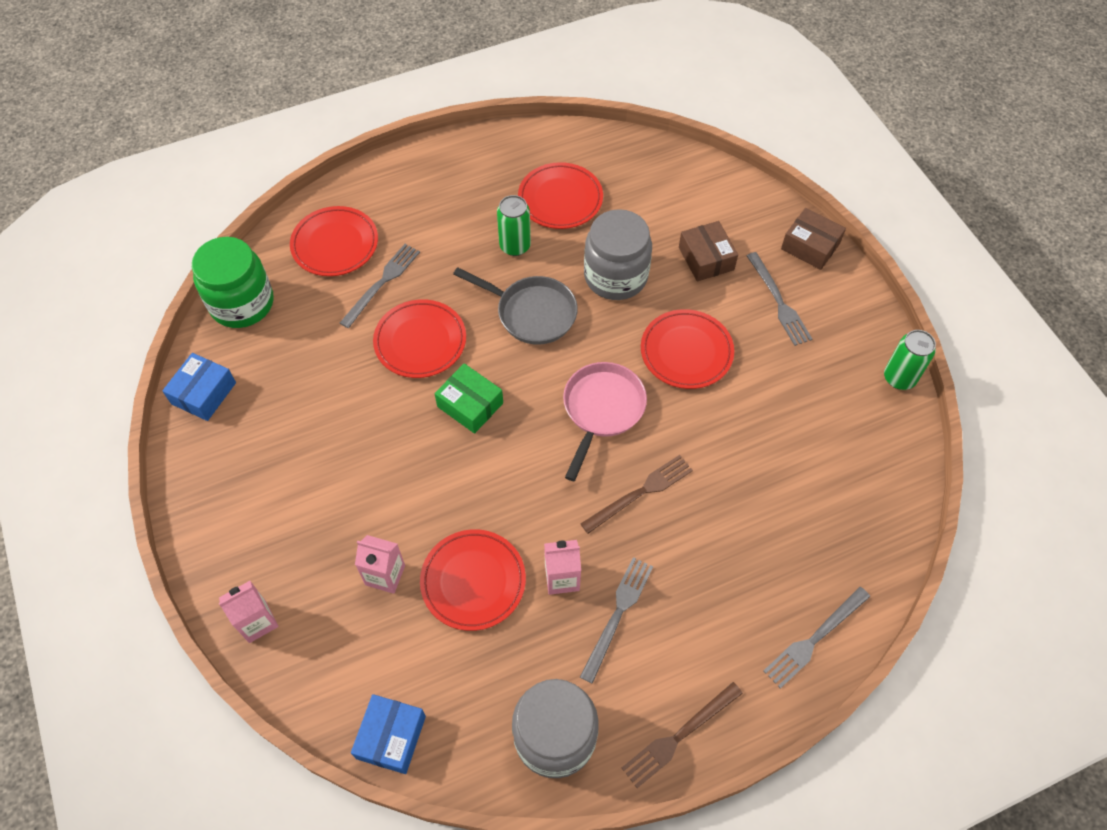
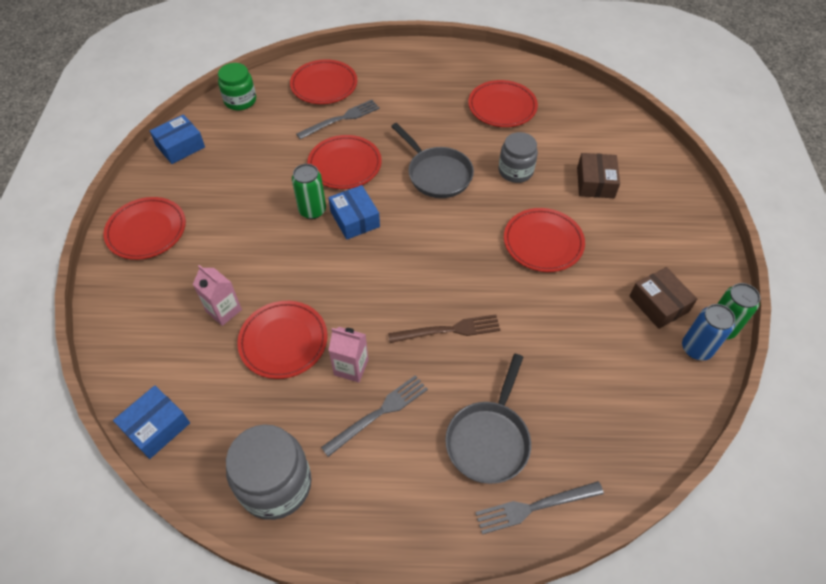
camera: 25 degrees right, 5 degrees down
green jar [192,237,274,328] -> green jar [218,63,256,110], size x0.66
pink carton [219,581,279,643] -> none
green box [435,363,503,434] -> blue box [328,185,380,240]
green can [497,195,531,256] -> green can moved to [292,164,326,219]
pink pan [563,362,647,481] -> none
grey jar [584,209,652,300] -> grey jar [499,132,538,183], size x0.66
brown fork [622,682,743,788] -> none
grey fork [747,252,812,346] -> none
brown box [781,208,846,270] -> brown box moved to [629,267,697,329]
none -> red plate [104,197,186,260]
none -> grey pan [445,354,531,484]
none -> blue can [682,304,735,360]

